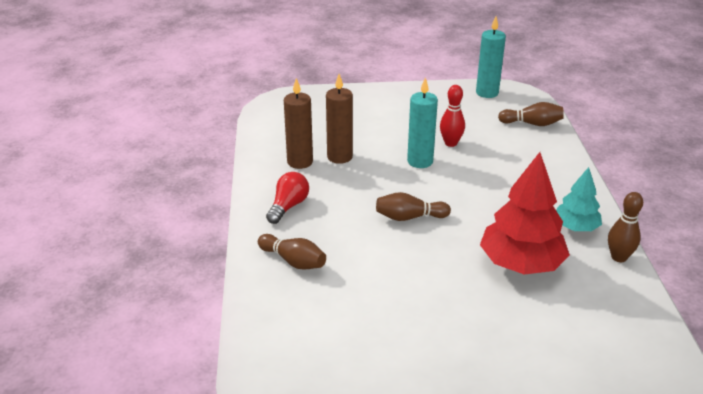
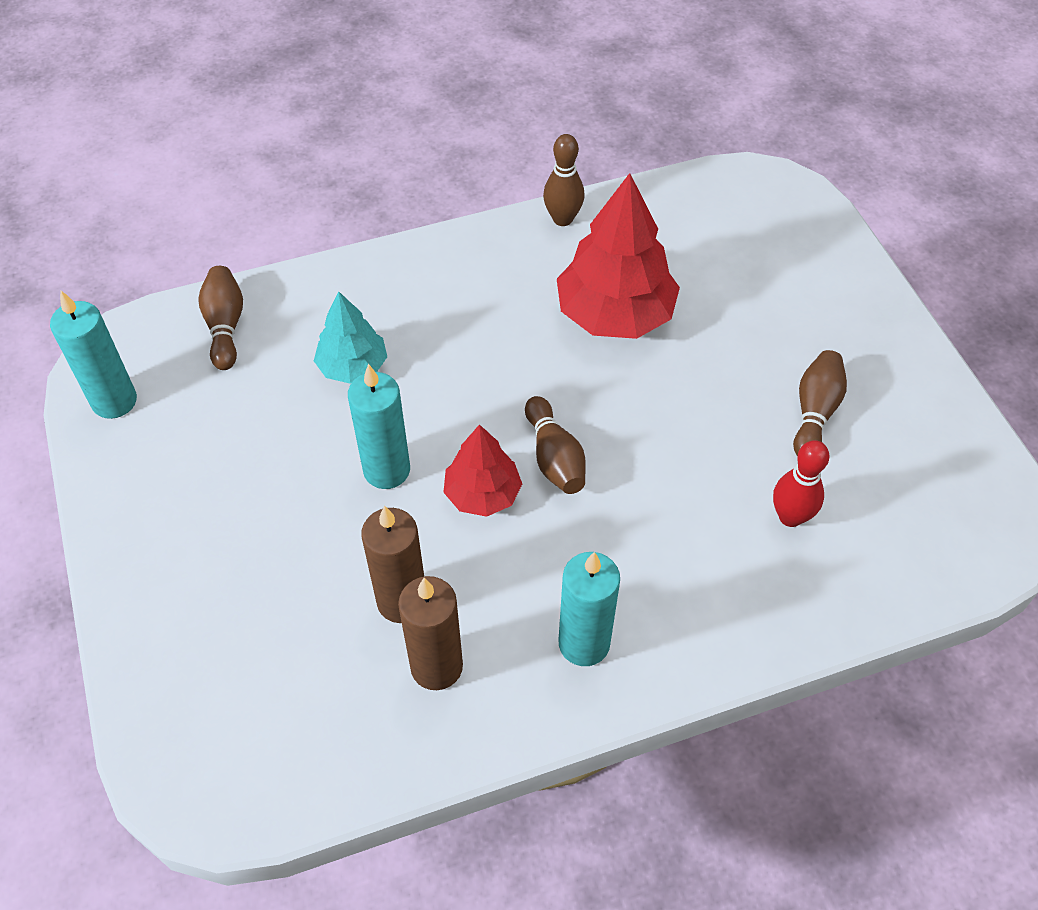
camera: 105 degrees left, 20 degrees up
brown bowling pin [258,234,326,270] -> brown bowling pin moved to [793,350,847,456]
red light bulb [266,172,309,224] -> turquoise candle [559,552,620,666]
red bowling pin [440,85,465,147] -> red bowling pin moved to [773,440,829,527]
turquoise tree [556,167,602,231] -> turquoise tree moved to [314,292,387,384]
none -> red tree [443,424,522,517]

